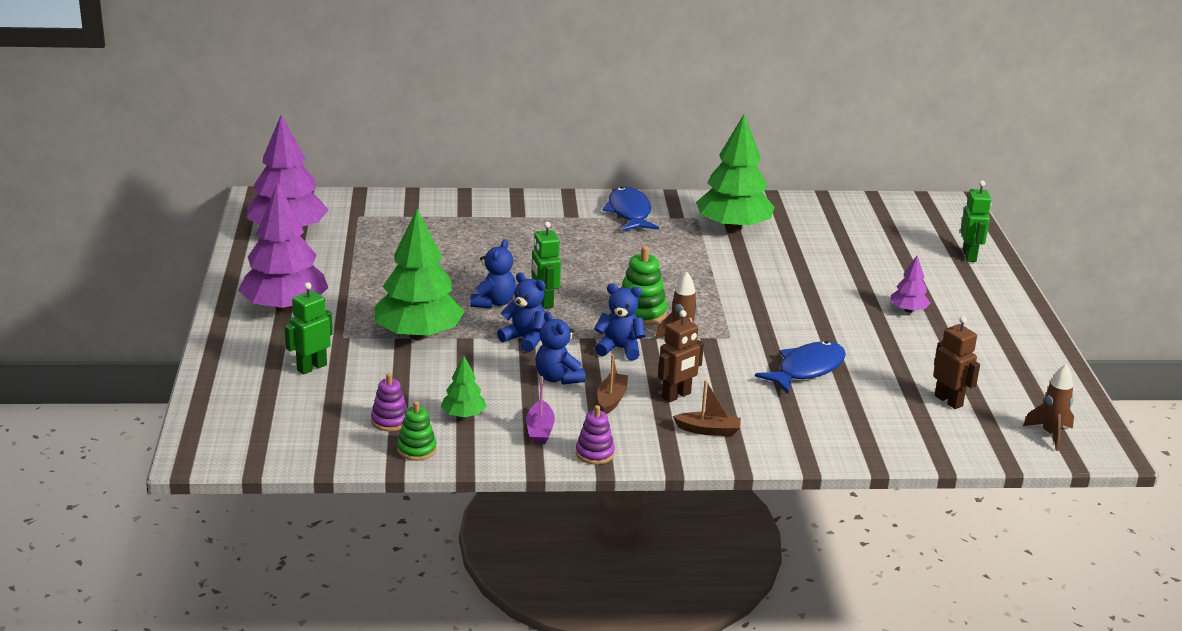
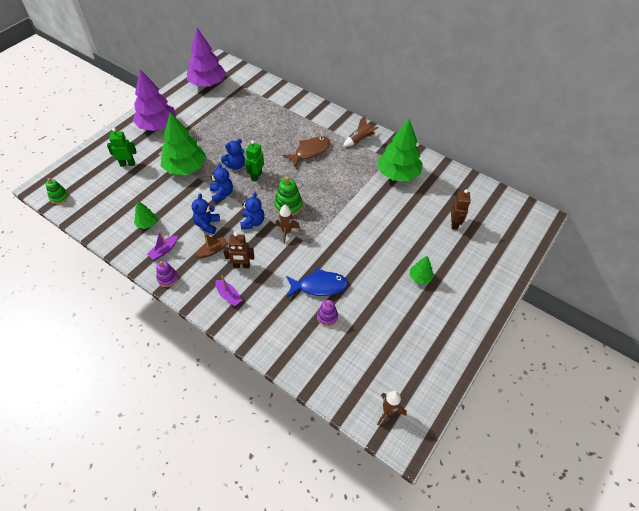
camera: 40 degrees right, 25 degrees up
purple stacking toy [371,373,407,431] -> purple stacking toy moved to [317,300,338,326]
green stacking toy [397,401,437,461] -> green stacking toy moved to [46,178,69,204]
blue teddy bear [594,283,646,360] -> blue teddy bear turned 45 degrees clockwise [240,192,265,230]
blue fish [602,187,659,231] -> brown rocket [343,115,378,147]
brown boat [673,380,741,436] -> purple boat [215,276,243,306]
purple tree [891,256,930,313] -> green tree [410,256,434,284]
brown robot [933,316,980,409] -> brown robot moved to [451,189,471,230]
green robot [960,181,991,262] -> none
none -> brown fish [283,137,331,167]

